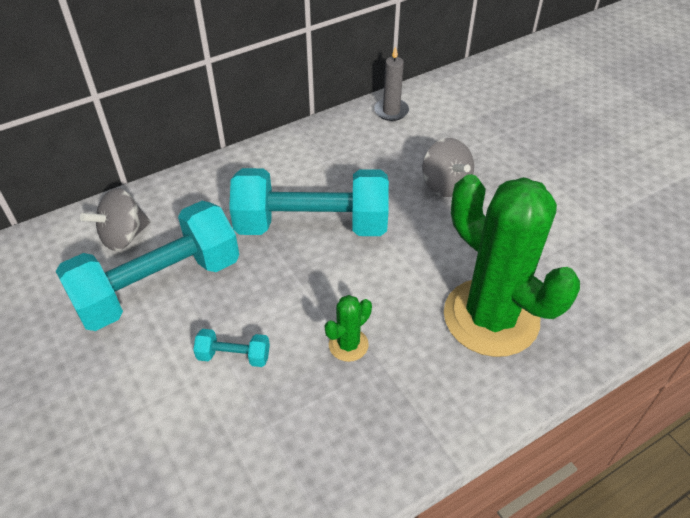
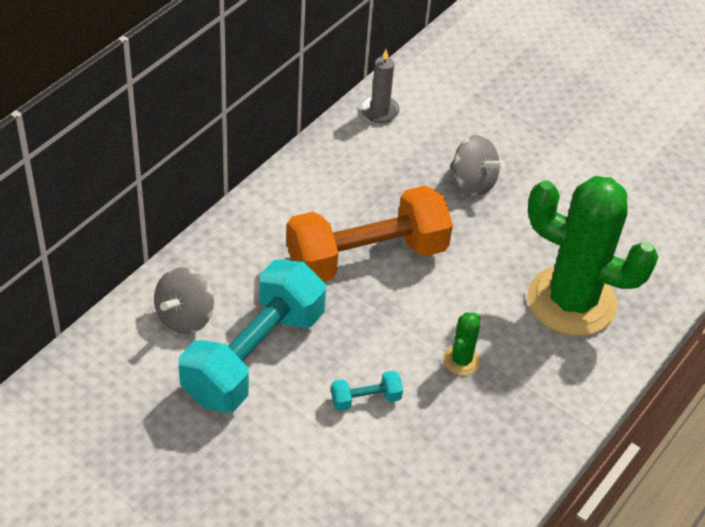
camera: 25 degrees left, 0 degrees up
turquoise dumbbell [229,168,389,236] -> orange dumbbell [286,185,453,282]

